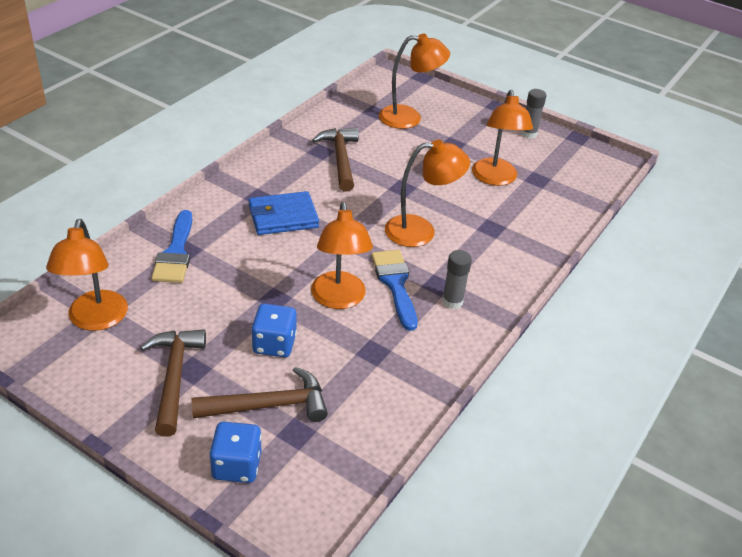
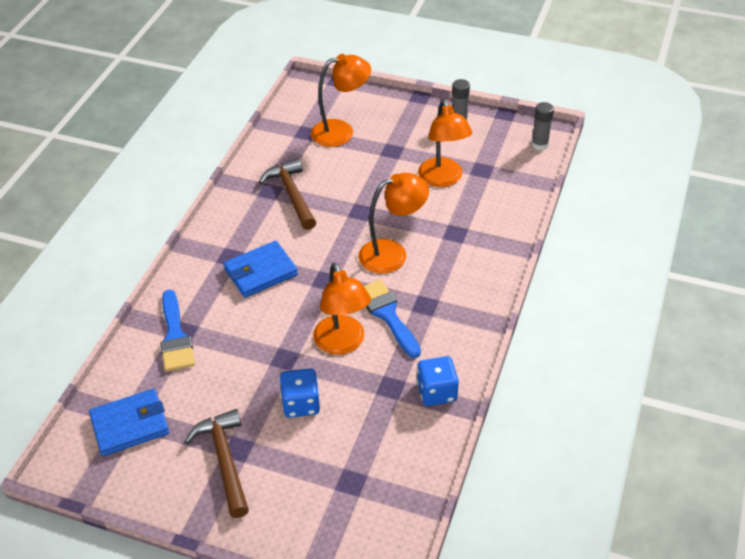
camera: 10 degrees left, 5 degrees up
orange lamp [46,219,128,331] -> blue wallet [89,389,169,456]
brown hammer [191,367,328,422] -> none
blue dice [209,422,261,483] -> blue dice moved to [417,356,459,406]
grey glue stick [442,250,472,309] -> grey glue stick moved to [531,102,554,150]

